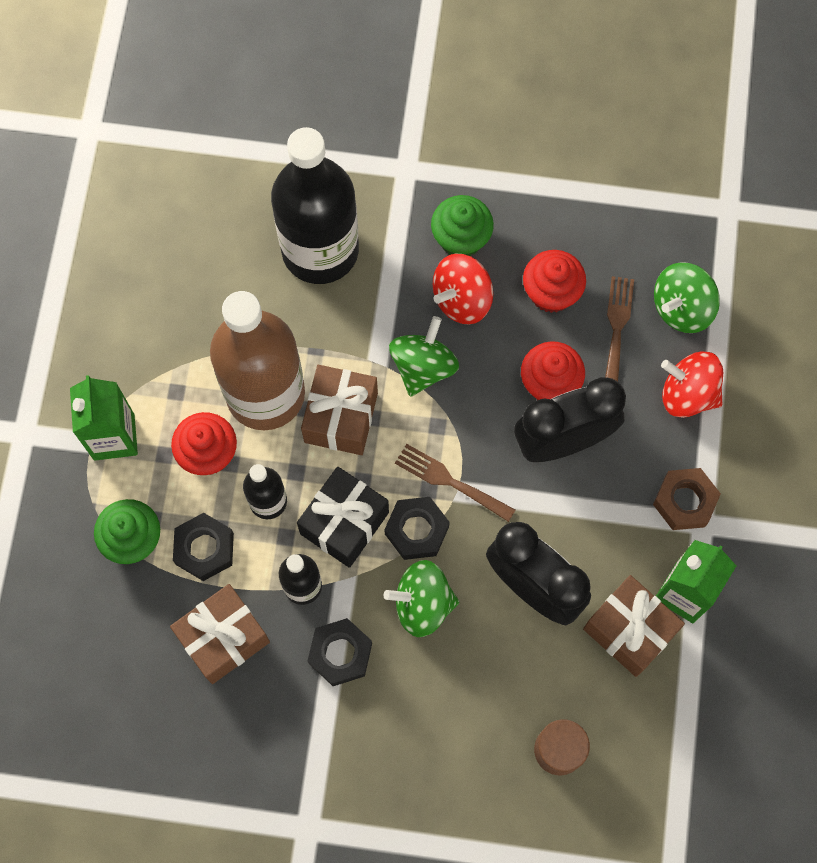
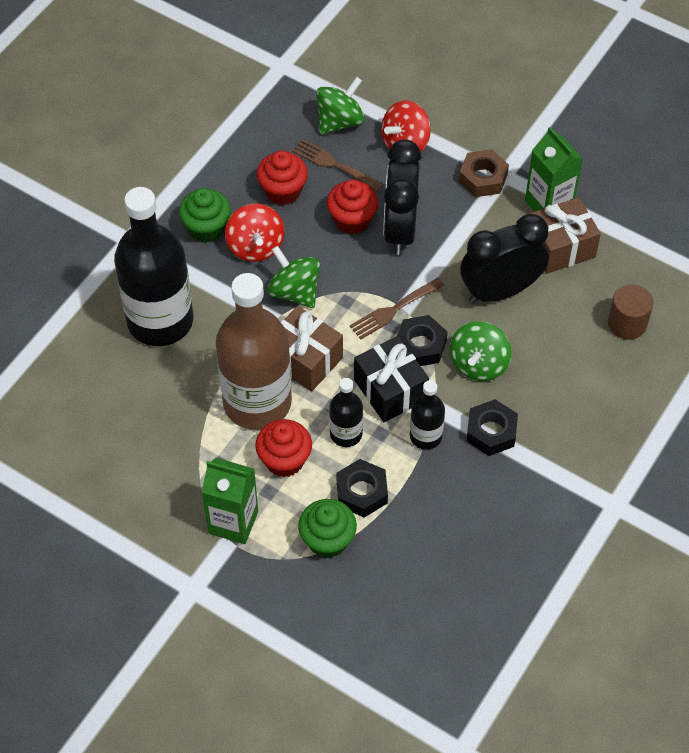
camera: 65 degrees left, 15 degrees down
brown gift [170,584,270,684] -> none
green spinning top [654,262,720,333] -> green spinning top turned 120 degrees counterclockwise [316,77,365,135]

